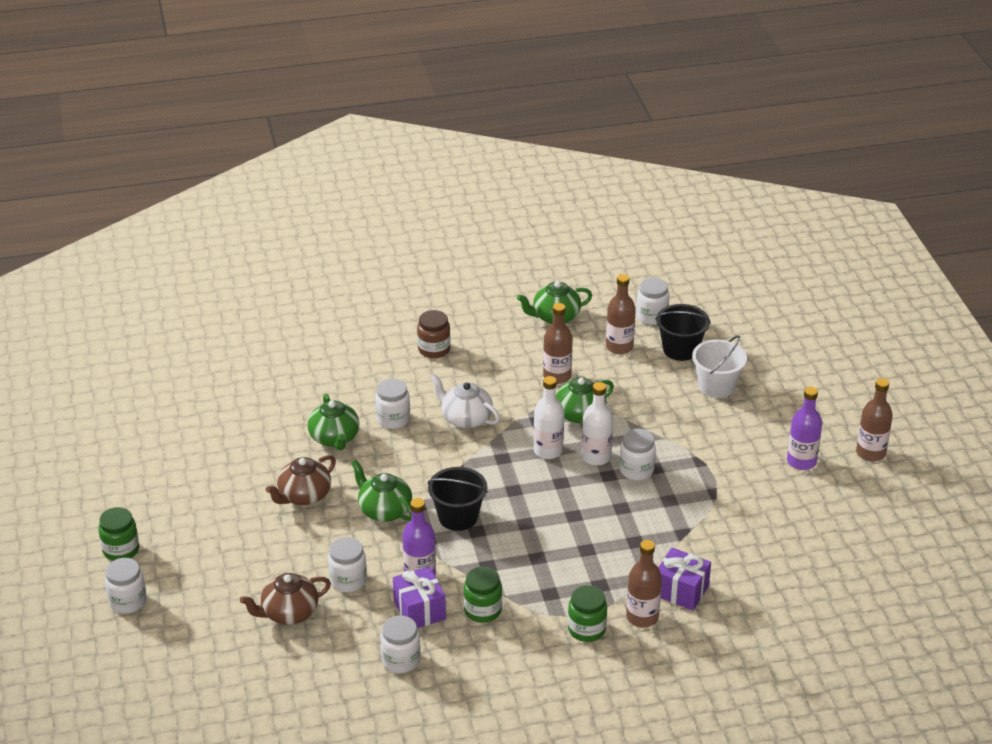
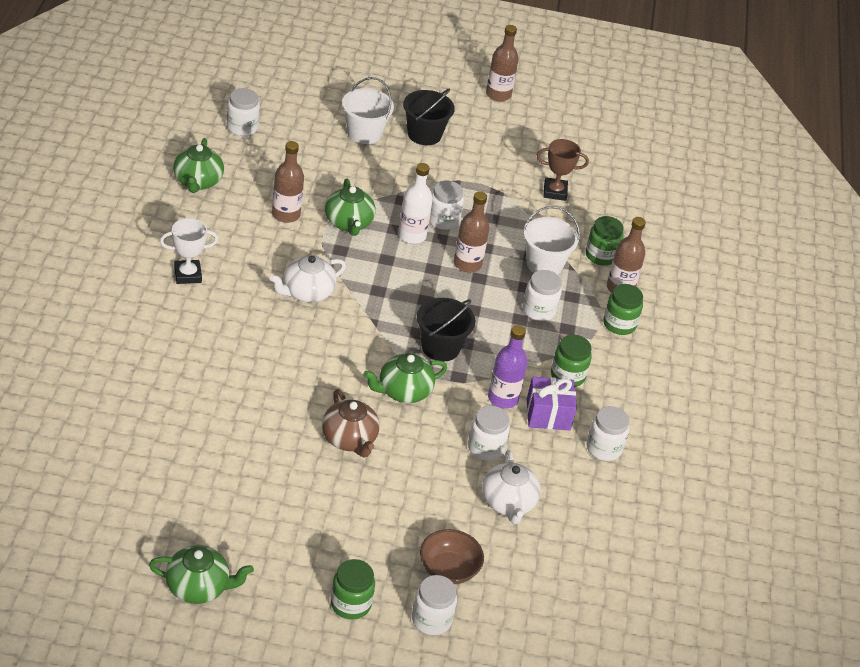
camera: 75 degrees left, 5 degrees up
brown teapot [240,573,331,625] -> white teapot [482,450,541,524]
green teapot [307,394,360,450] -> green teapot moved to [149,545,254,604]
white jar [375,378,410,429] -> white jar moved to [523,270,562,321]
brown jar [417,310,451,358] -> white trophy [160,218,218,284]
white bottle [533,376,564,459] -> none
brown bottle [606,274,636,354] -> brown bottle moved to [454,191,490,272]
black bucket [655,304,711,361] -> black bucket moved to [403,88,455,145]
purple gift [658,548,711,611] -> green jar [586,216,624,266]
purple bottle [787,387,822,470] -> none
none -> brown bowl [420,529,484,584]
none -> white bucket [523,206,580,275]
none -> brown trophy [536,139,589,201]

